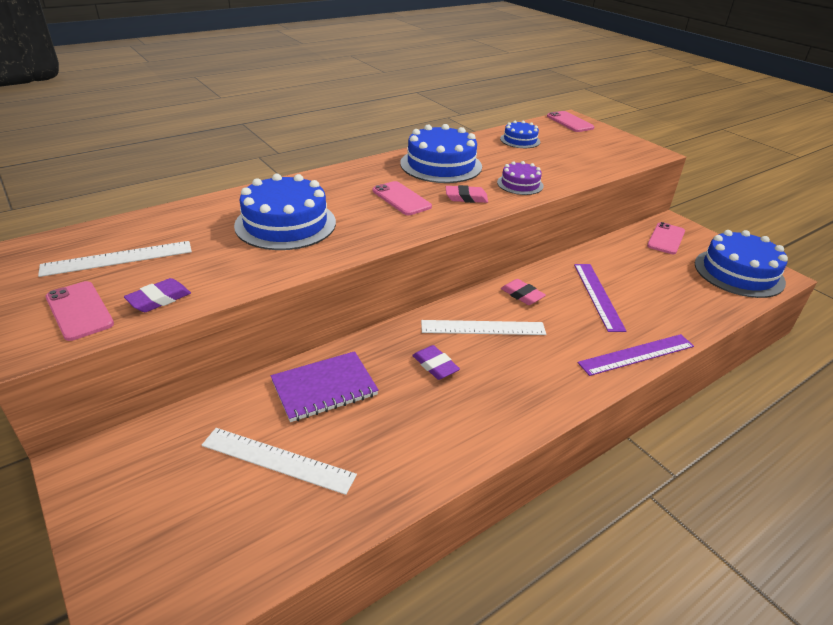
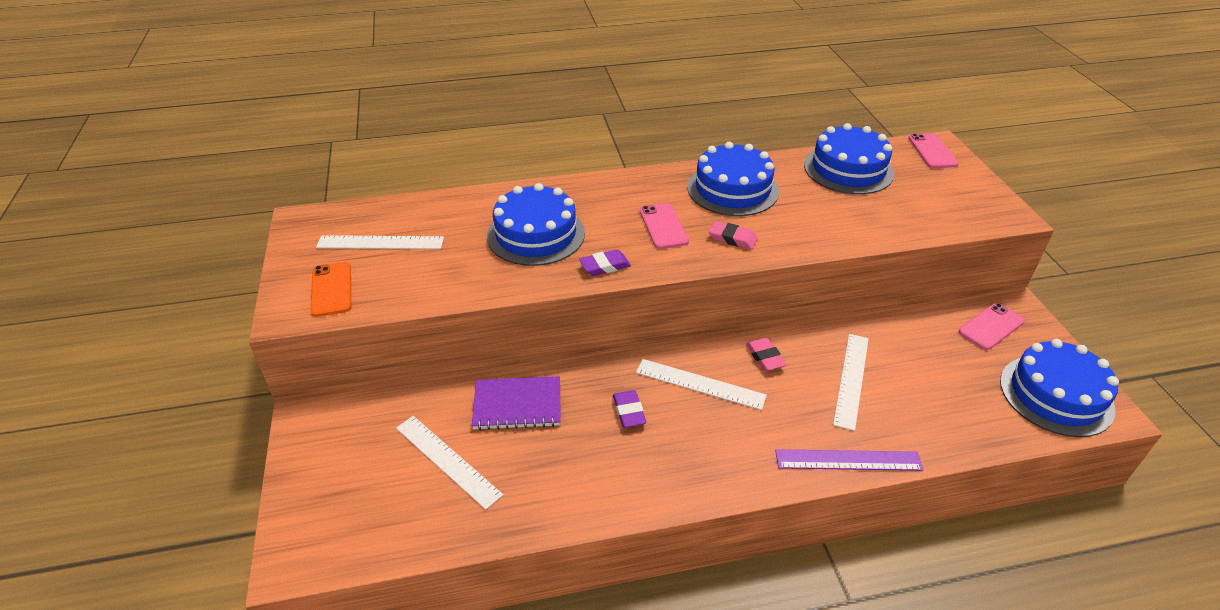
camera: 25 degrees right, 5 degrees up
pink phone [45,281,114,341] -> orange phone [310,262,351,317]
purple eraser [124,278,191,312] -> purple eraser moved to [579,249,631,276]
purple cake [497,161,544,195] -> none
blue cake [500,121,540,148] -> blue cake [804,123,894,194], size x1.86
purple ruler [574,264,626,332] -> white ruler [833,334,869,431]

